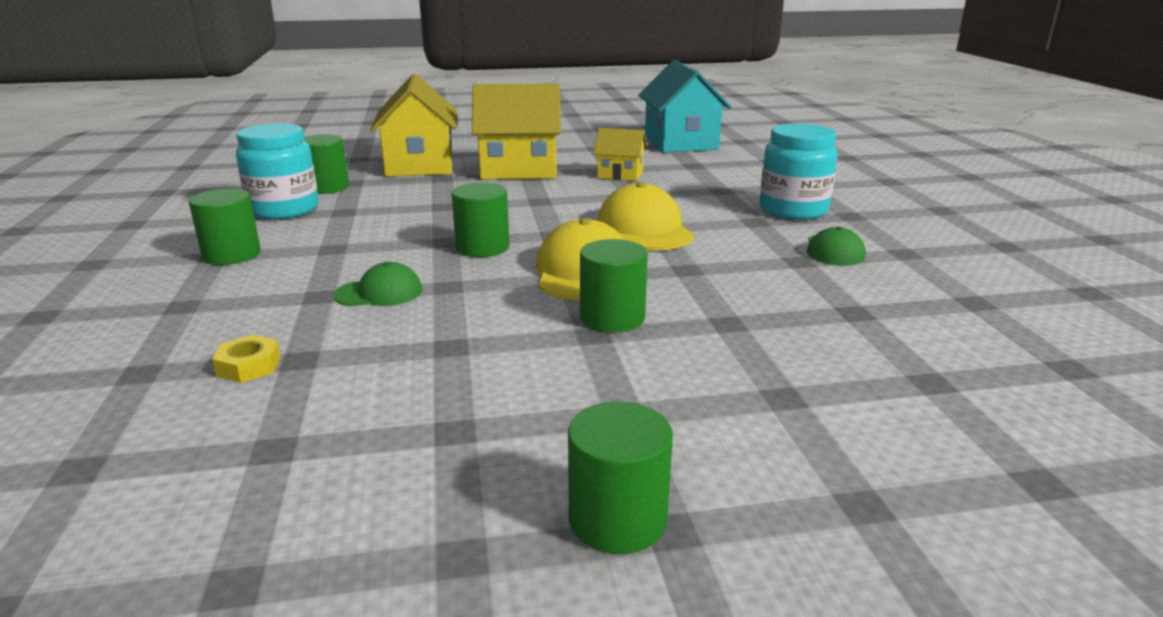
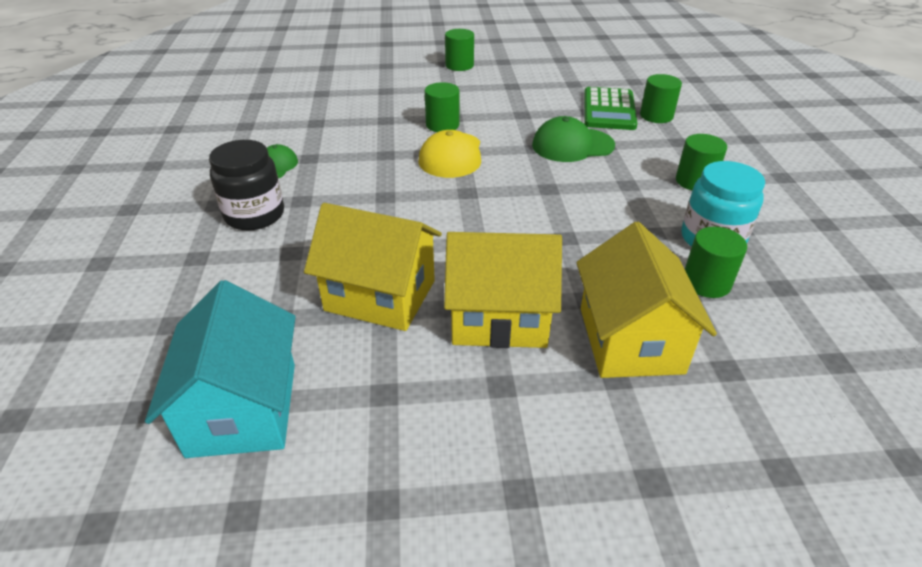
camera: 175 degrees left, 15 degrees up
yellow nut [212,334,281,383] -> green calculator [584,87,638,130]
green cap [333,262,422,306] -> green cap [532,116,615,162], size x1.65
green cylinder [452,182,509,257] -> green cylinder moved to [640,74,682,123]
yellow house [594,128,647,181] -> yellow house [304,203,442,331], size x1.86
yellow cap [597,182,694,250] -> none
turquoise jar [760,123,838,220] -> black jar [209,140,284,230]

